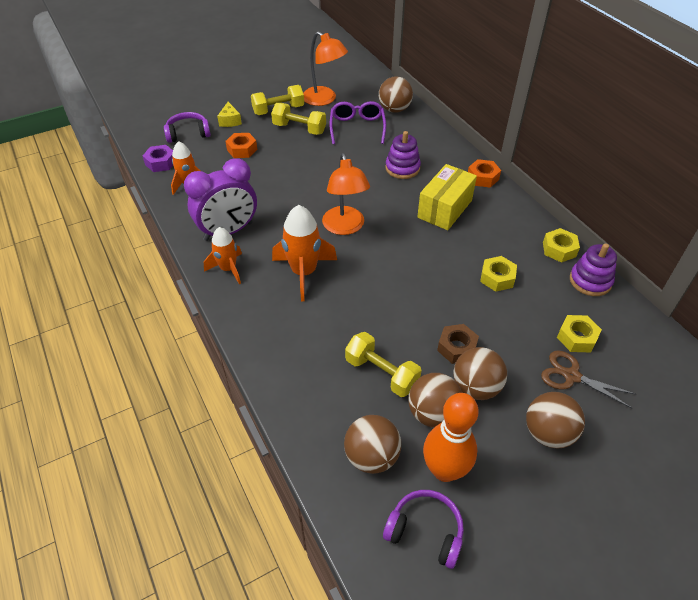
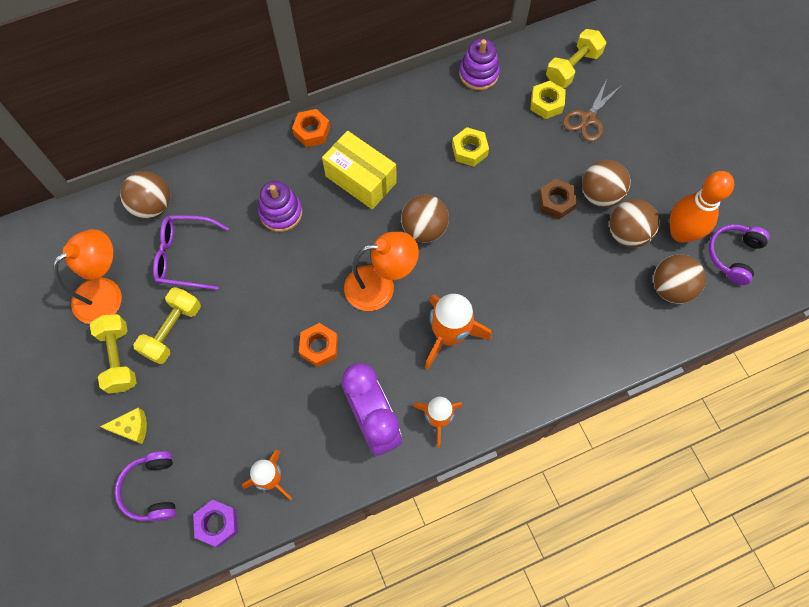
camera: 85 degrees left, 20 degrees up
orange nut [225,133,257,158] -> orange nut moved to [299,323,338,367]
yellow dumbbell [345,332,422,397] -> yellow dumbbell moved to [546,29,606,88]
brown ball [526,392,585,449] -> brown ball moved to [401,195,449,243]
yellow nut [543,228,580,263] -> none

